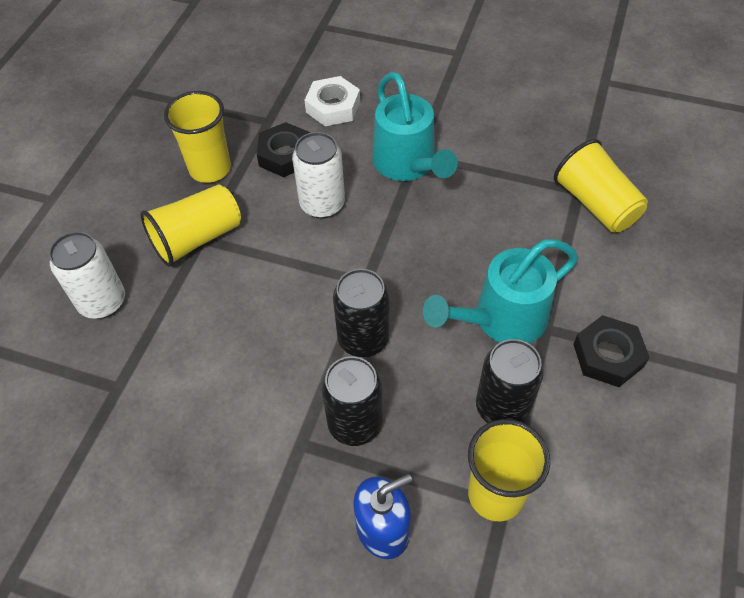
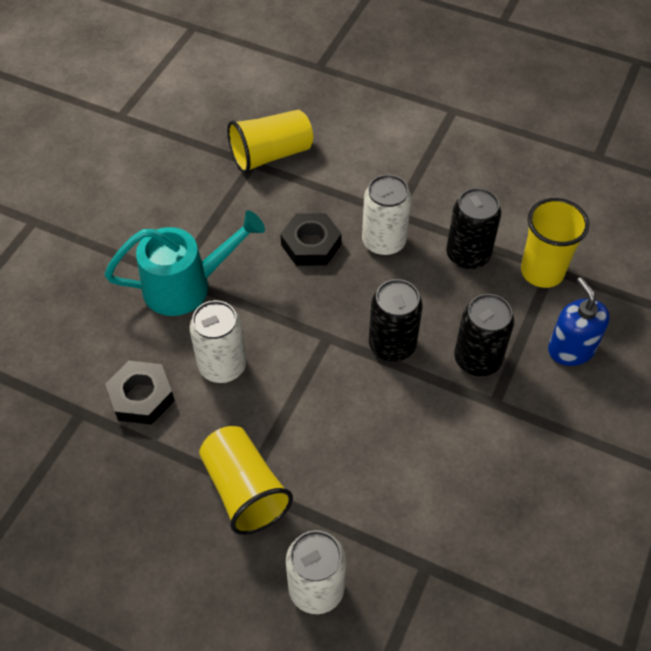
camera: 85 degrees left, 0 degrees up
yellow cup [164,91,231,183] -> none
white nut [304,76,360,126] -> none
turquoise watering can [423,239,578,343] -> white can [362,174,411,256]
black nut [573,315,650,387] -> black nut moved to [280,213,342,266]

